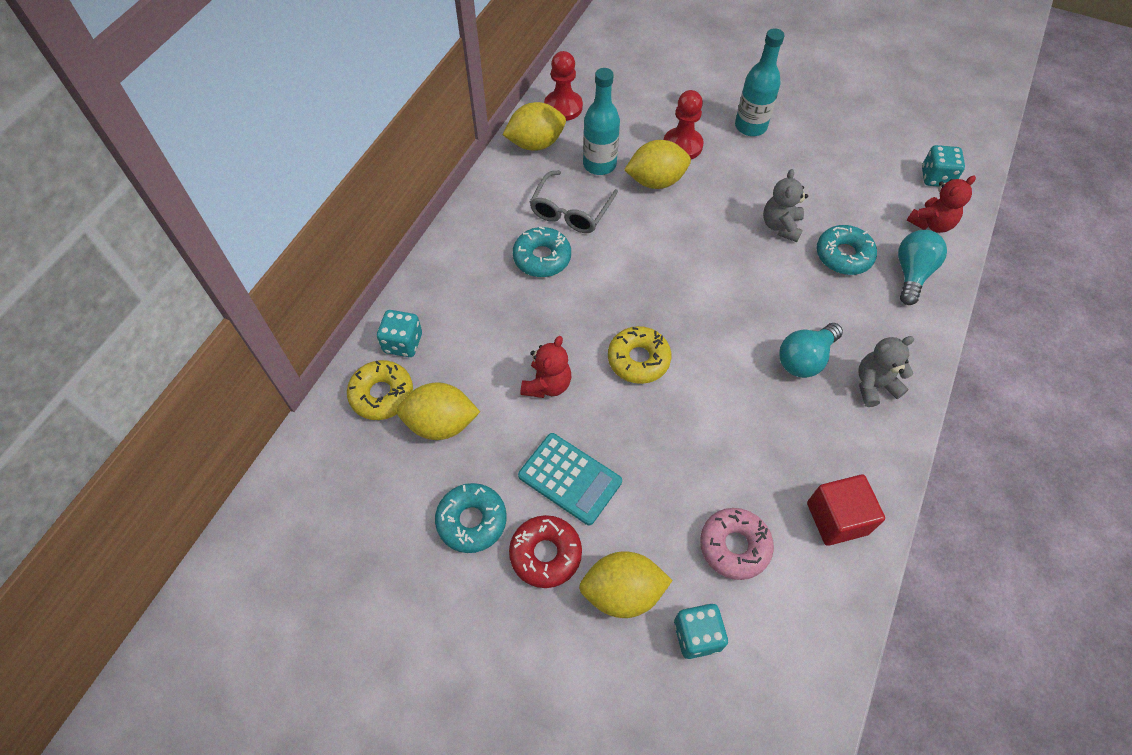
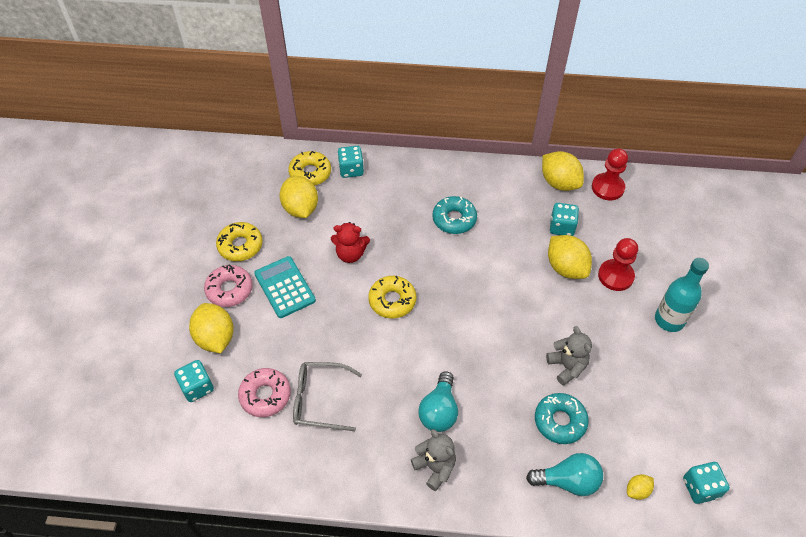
camera: 70 degrees right, 5 degrees down
turquoise donut [435,483,507,553] -> yellow donut [216,222,263,261]
red donut [509,515,582,588] -> pink donut [204,264,253,307]
turquoise calculator [518,433,622,525] -> turquoise calculator turned 135 degrees clockwise [254,256,316,318]
grey glasses [530,170,618,233] -> grey glasses moved to [293,362,362,431]
turquoise bottle [583,68,620,175] -> turquoise dice [550,203,579,236]
grey teddy bear [763,169,808,242] -> grey teddy bear turned 75 degrees clockwise [546,326,592,386]
turquoise light bulb [779,323,843,378] -> turquoise light bulb turned 105 degrees counterclockwise [418,371,458,432]
red cube [807,474,885,546] -> none
red teddy bear [907,176,976,233] -> yellow lemon [627,474,654,500]

